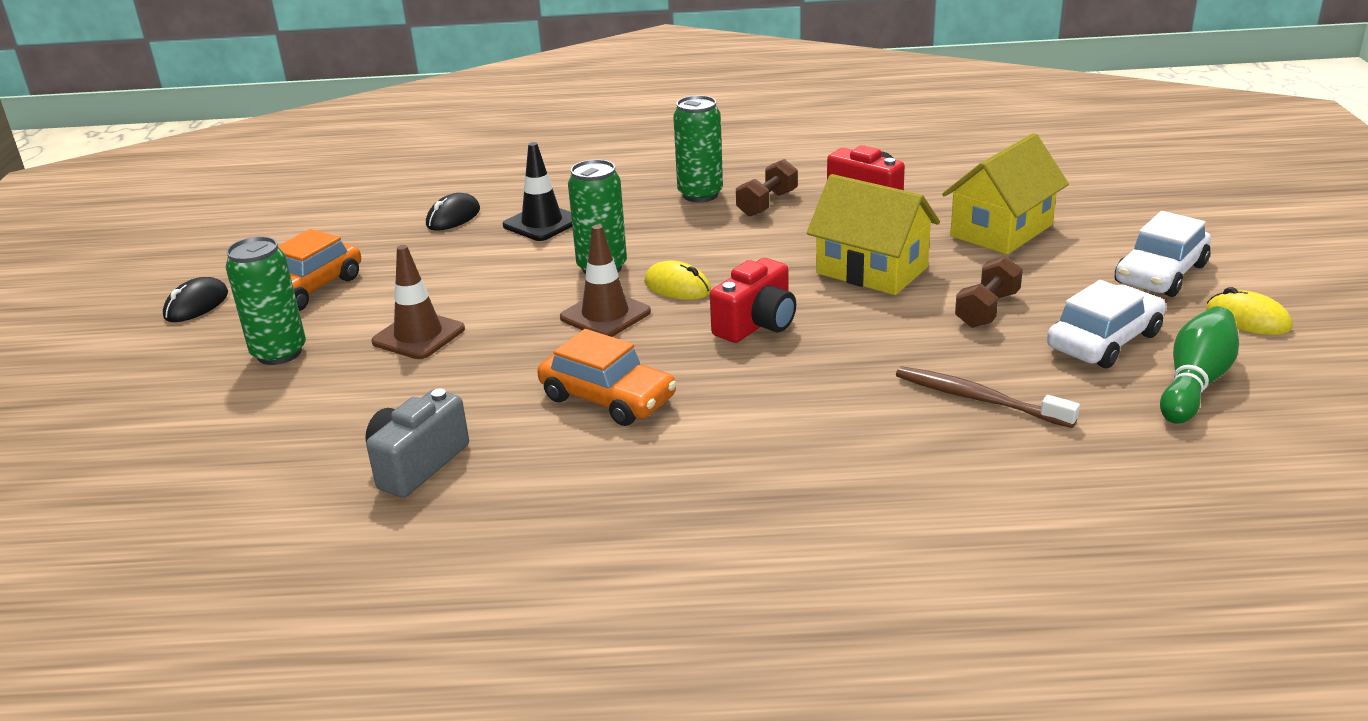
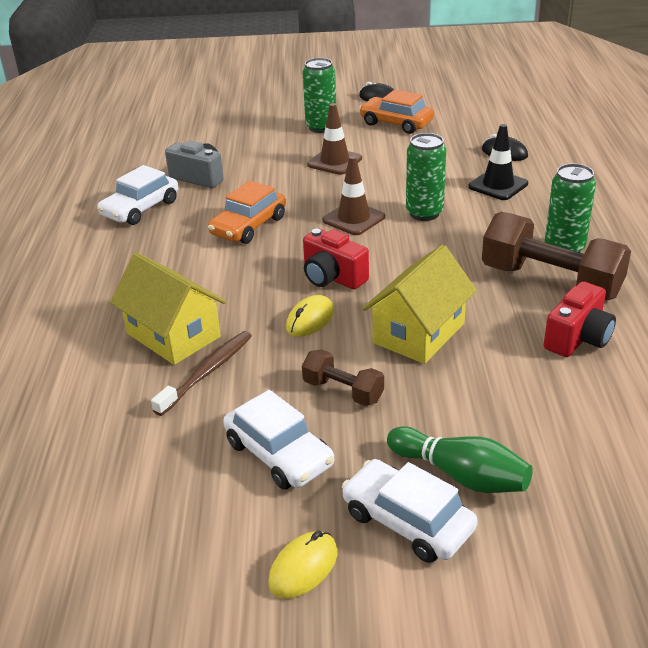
camera: 90 degrees right, 5 degrees up
yellow mouse [645,261,711,300] -> yellow mouse moved to [286,295,334,337]
brown dumbbell [736,159,798,217] -> brown dumbbell [482,212,631,300], size x1.94
yellow house [942,133,1069,255] -> yellow house moved to [110,252,226,365]
green bowling pin [1160,306,1239,424] -> green bowling pin moved to [387,426,533,493]
none -> white car [97,165,178,225]

